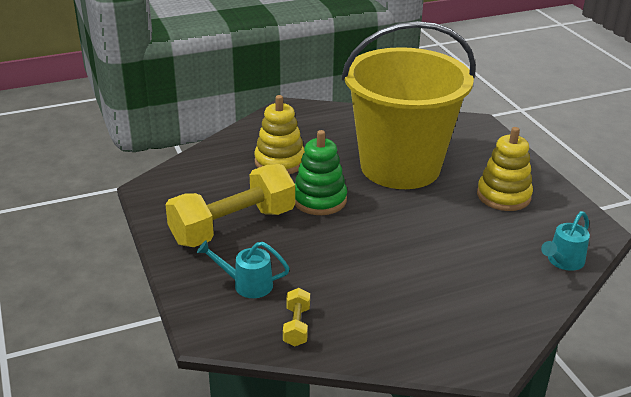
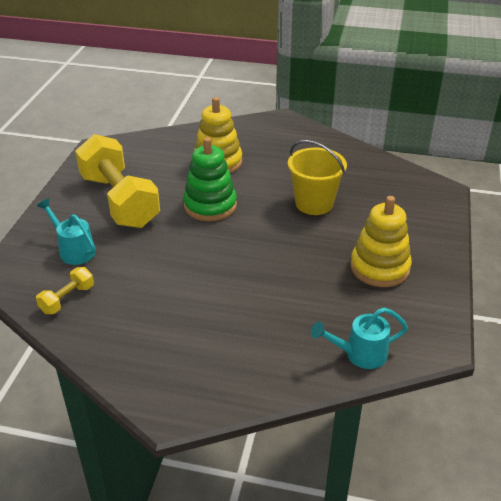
camera: 35 degrees right, 5 degrees up
yellow dumbbell [165,164,295,247] -> yellow dumbbell turned 60 degrees clockwise [75,134,160,228]
yellow bucket [341,21,476,189] -> yellow bucket [288,140,347,215], size x0.46

